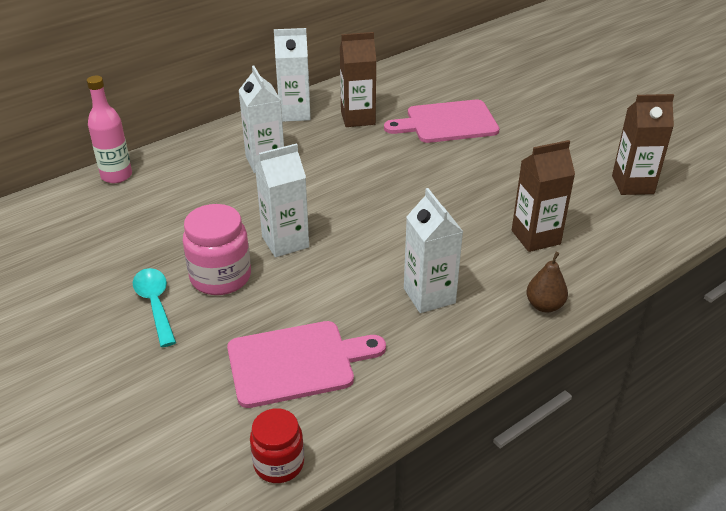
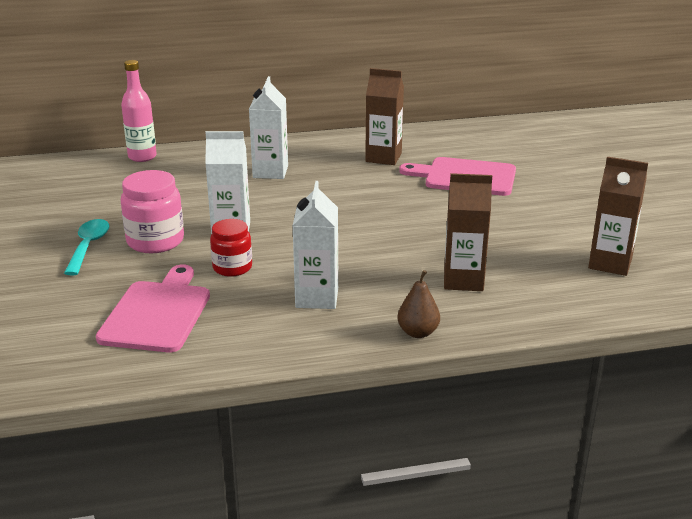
camera: 25 degrees right, 10 degrees down
pink cutting board [227,321,386,408] -> pink cutting board turned 90 degrees counterclockwise [96,265,210,352]
red jar [250,408,304,483] -> red jar moved to [210,219,252,277]
white carton [274,28,311,122] -> none

